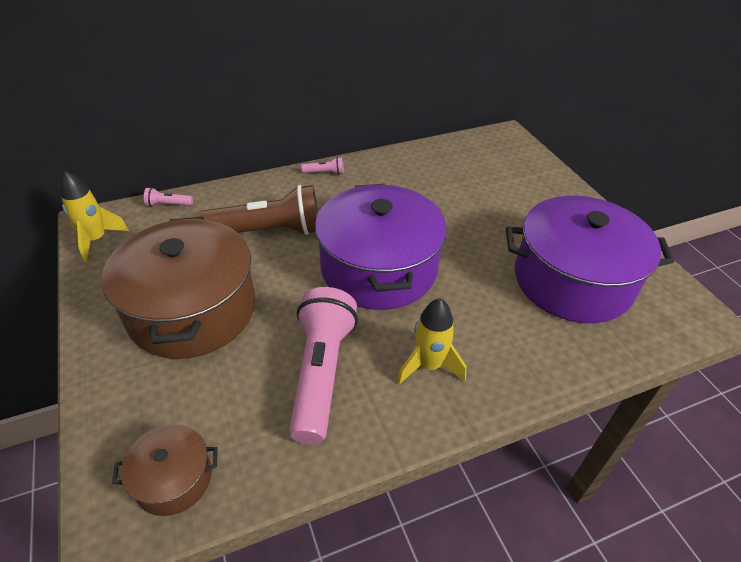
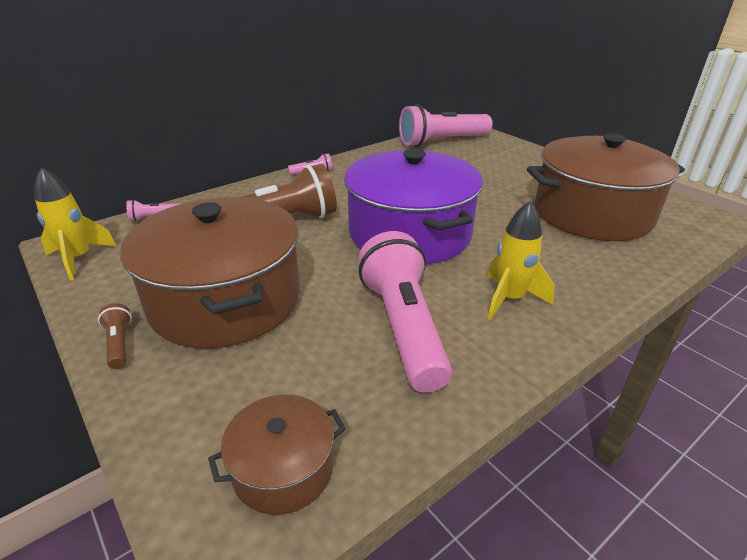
camera: 15 degrees left, 10 degrees down
purple pot [506,196,674,323] -> brown pot [527,133,685,241]
none -> brown flashlight [98,303,132,369]
none -> pink flashlight [399,104,493,147]

